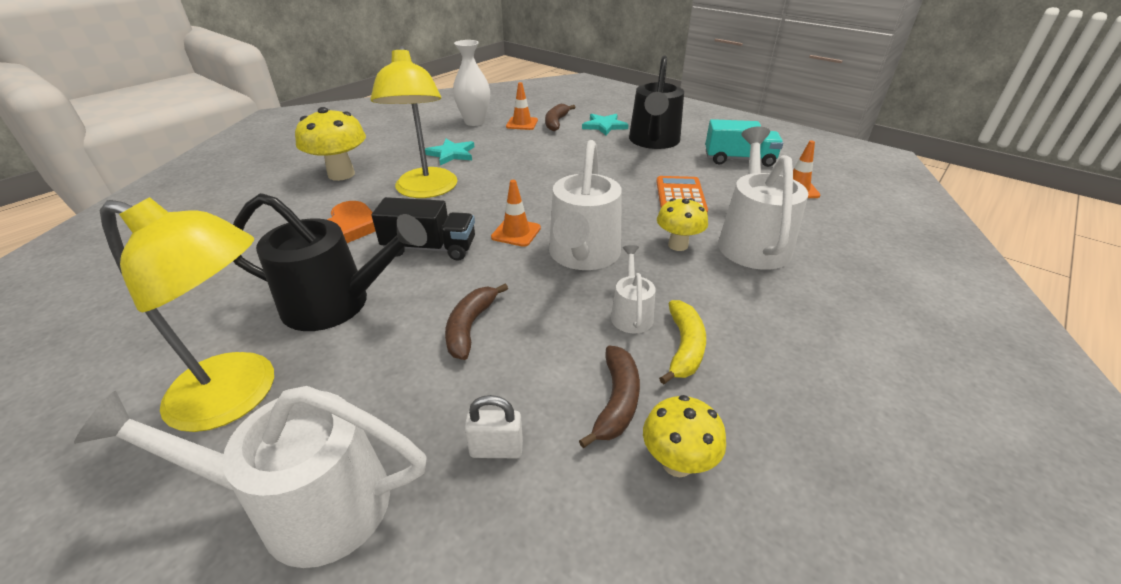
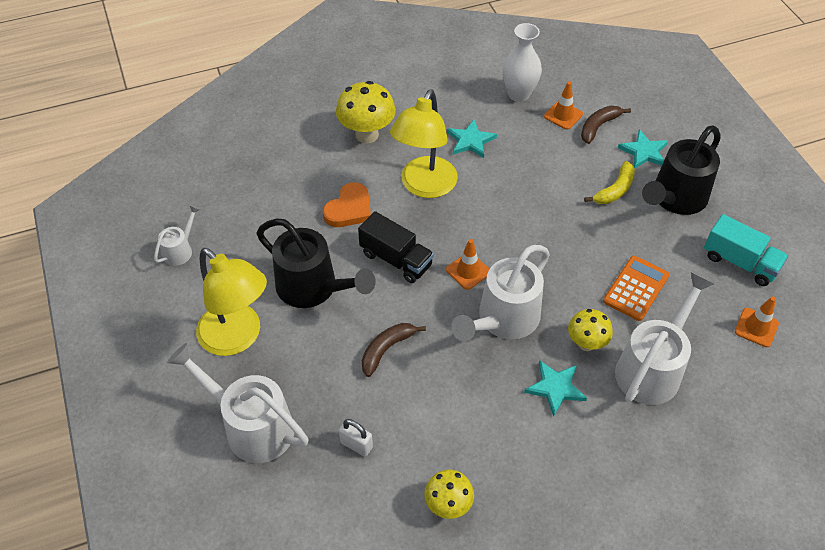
camera: 30 degrees right, 15 degrees up
brown banana [579,346,640,448] -> none
white watering can [611,245,655,333] -> white watering can moved to [154,205,200,266]
yellow banana [659,300,706,385] -> yellow banana moved to [584,161,635,204]
none -> turquoise star [524,360,587,417]

